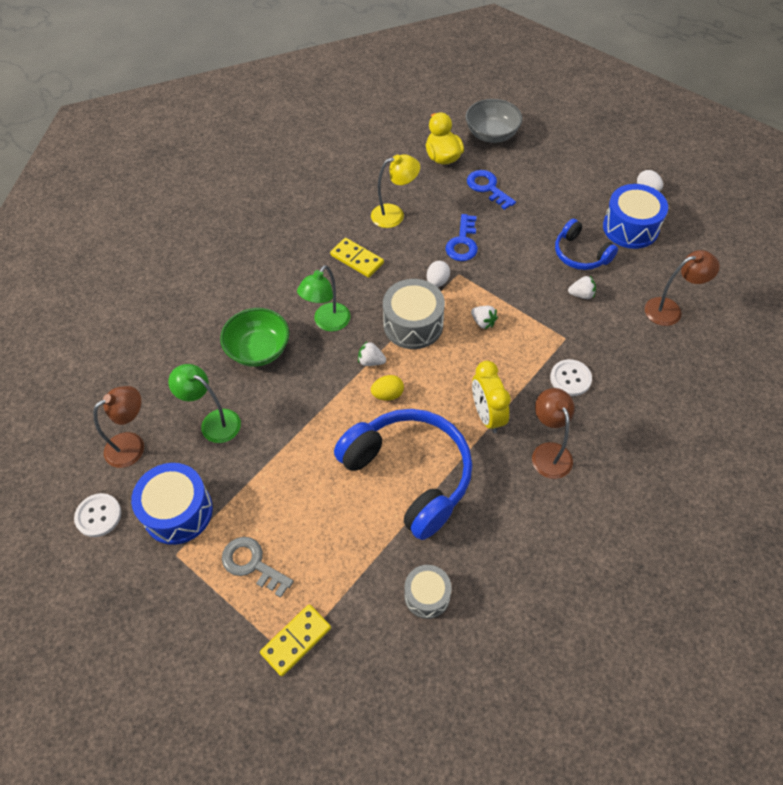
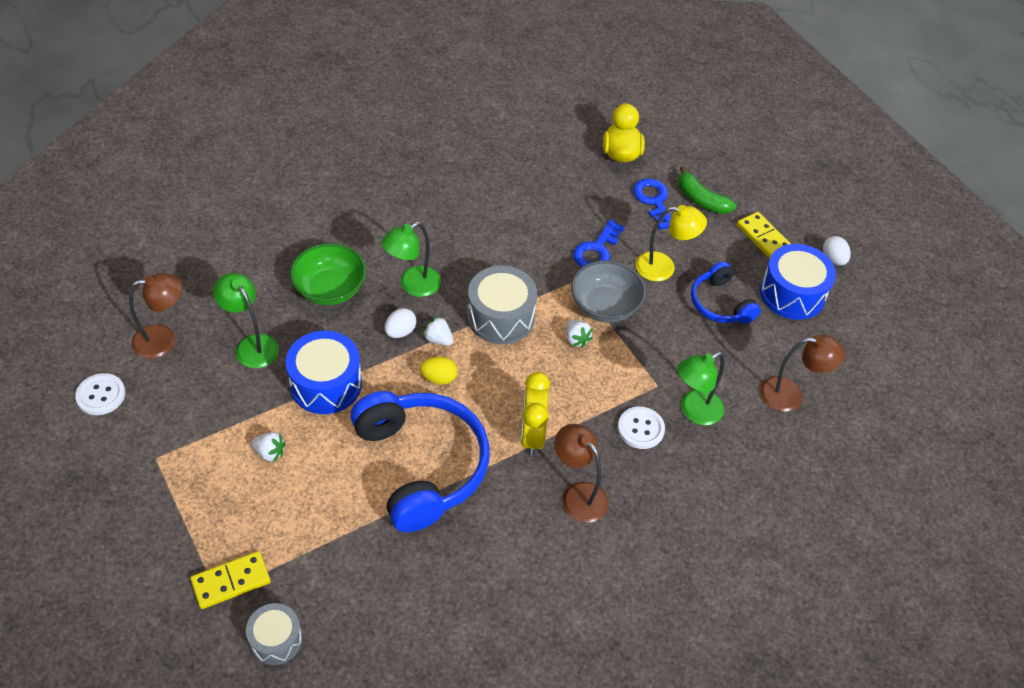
camera: 15 degrees right, 5 degrees down
blue drum [131,463,213,545] -> blue drum moved to [286,331,362,414]
grey key [222,537,294,598] -> none
yellow domino [330,238,384,278] -> yellow domino moved to [737,212,791,259]
yellow lamp [371,154,420,228] -> yellow lamp moved to [635,205,707,281]
grey drum [404,565,452,619] -> grey drum moved to [246,603,302,665]
white egg [427,261,450,287] -> white egg moved to [385,308,416,338]
grey bowl [466,99,523,143] -> grey bowl moved to [571,260,646,323]
brown lamp [532,388,575,479] -> brown lamp turned 45 degrees counterclockwise [554,424,608,523]
white strawberry [568,276,596,299] -> white strawberry moved to [251,432,285,462]
none -> green lamp [677,352,724,425]
none -> green banana [679,166,736,214]

